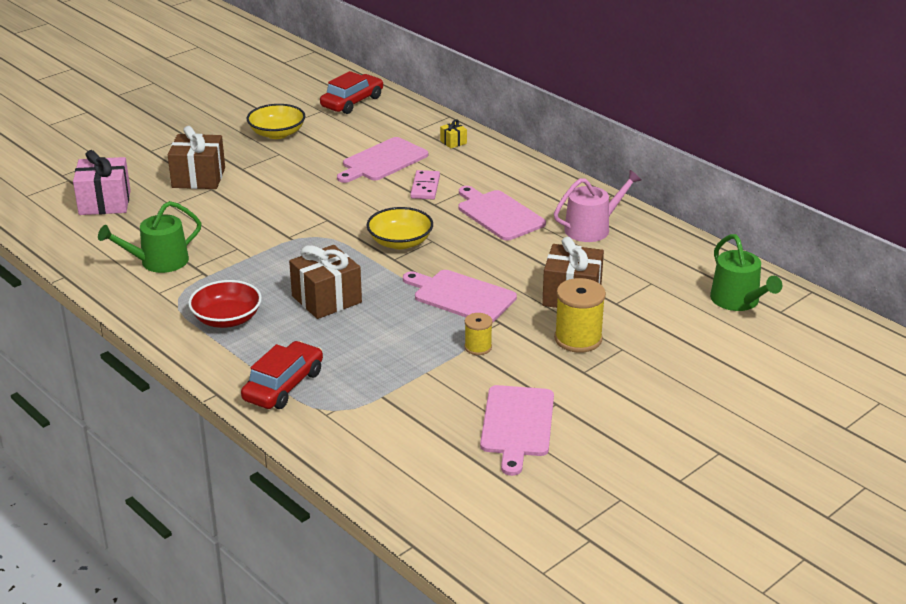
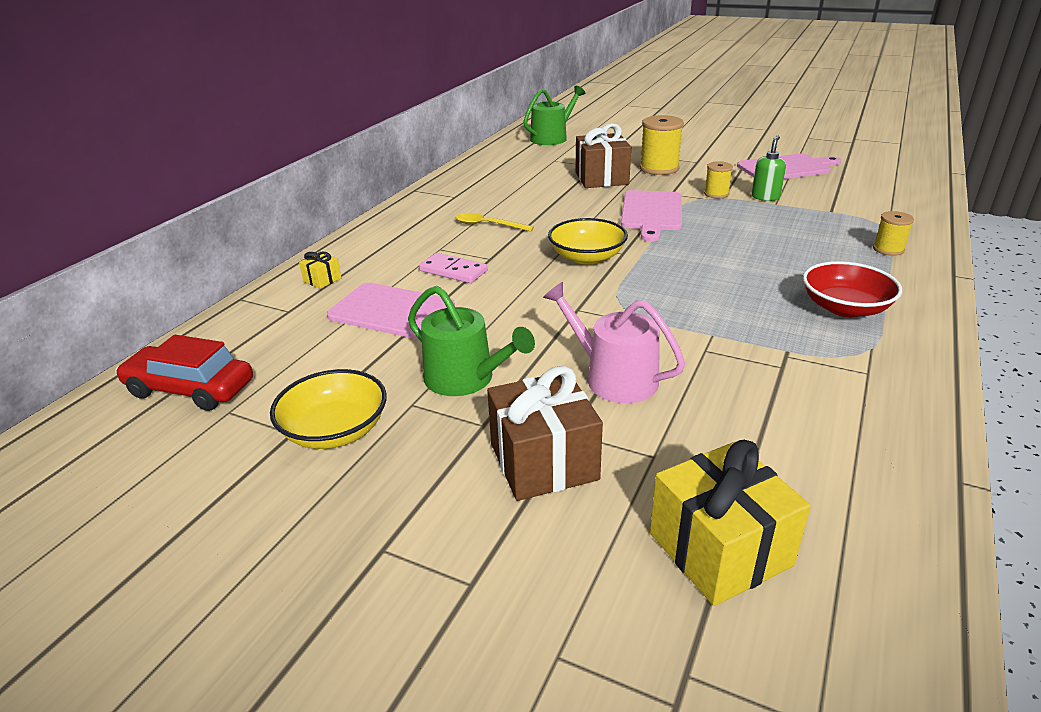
camera: 110 degrees left, 0 degrees up
pink gift [73,150,131,215] -> yellow gift [650,440,811,606]
green watering can [98,201,201,273] -> green watering can moved to [408,286,535,396]
red car [241,341,323,409] -> yellow spool [873,211,914,256]
brown gift [289,245,362,319] -> none
pink domino [410,170,440,199] -> pink domino turned 45 degrees clockwise [419,253,487,283]
pink cutting board [458,186,546,241] -> yellow spoon [455,213,534,231]
pink watering can [554,170,642,242] -> pink watering can moved to [543,282,685,403]
none -> green soap dispenser [751,136,786,201]

